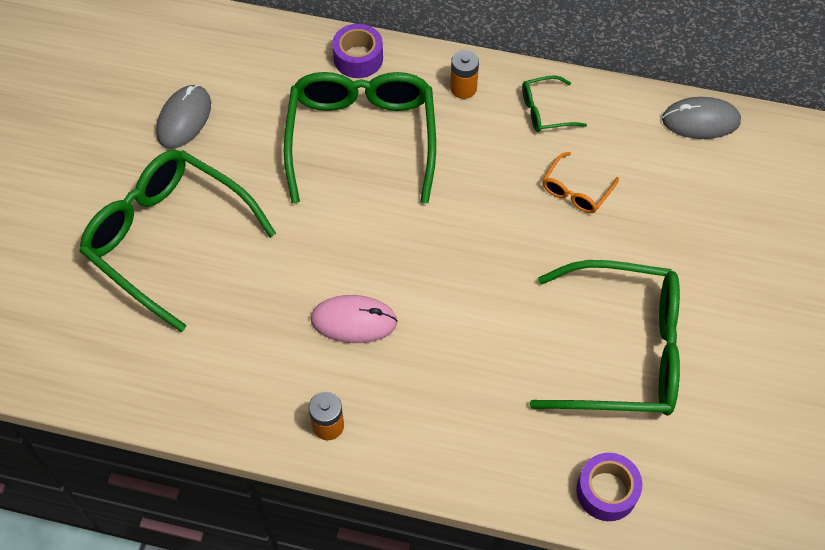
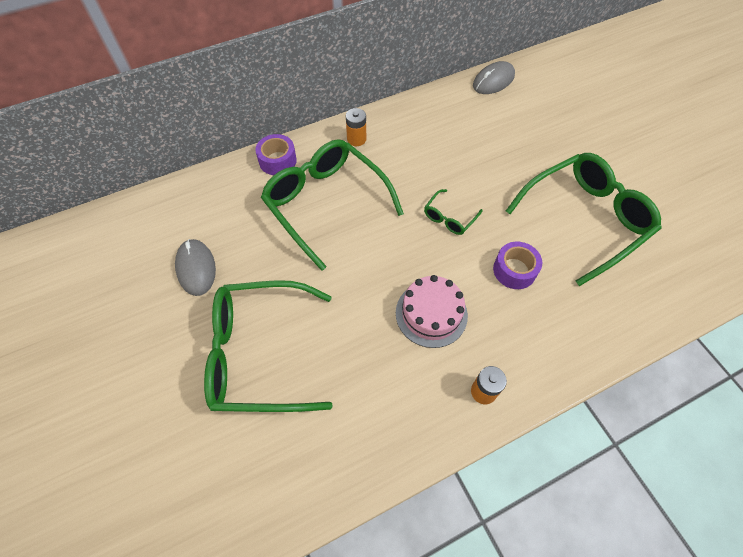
camera: 40 degrees left, 0 degrees up
pink mouse [311,295,398,343] -> pink cake [396,275,468,348]
green glasses [522,75,587,132] -> green glasses moved to [424,189,483,235]
orange glasses [543,152,619,213] -> none
purple tape [576,453,642,521] -> purple tape moved to [493,242,542,289]

